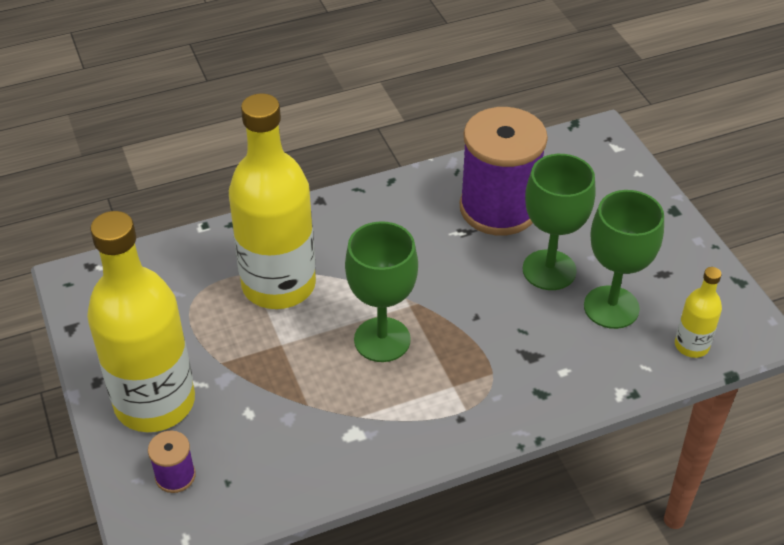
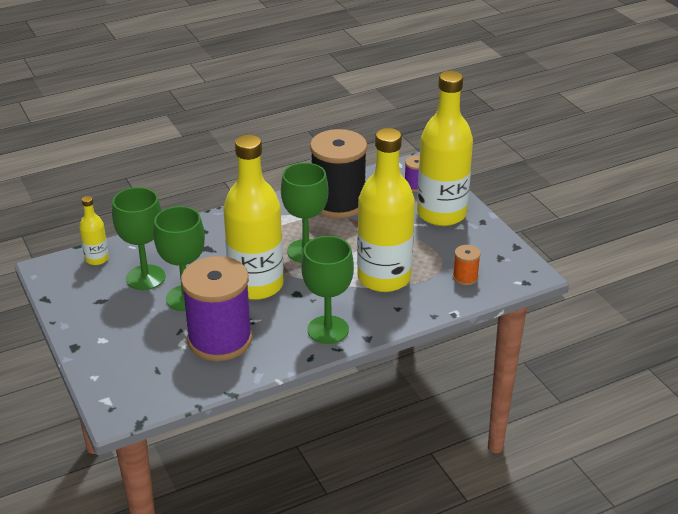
camera: 175 degrees right, 10 degrees down
none -> yellow bottle [223,135,283,300]
none -> green goblet [301,236,354,344]
none -> black spool [310,129,367,218]
none -> orange spool [453,245,481,285]

